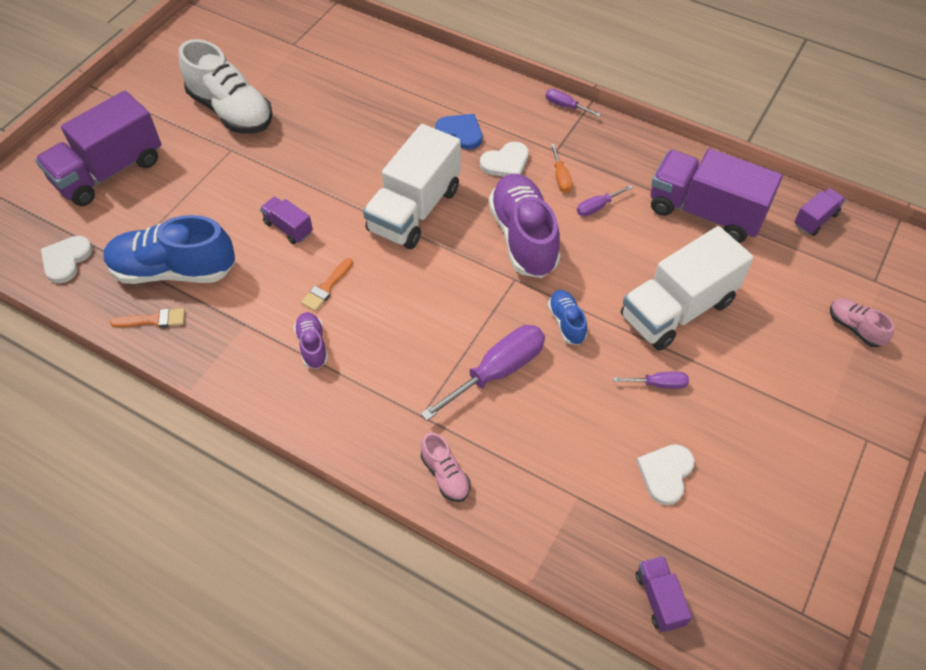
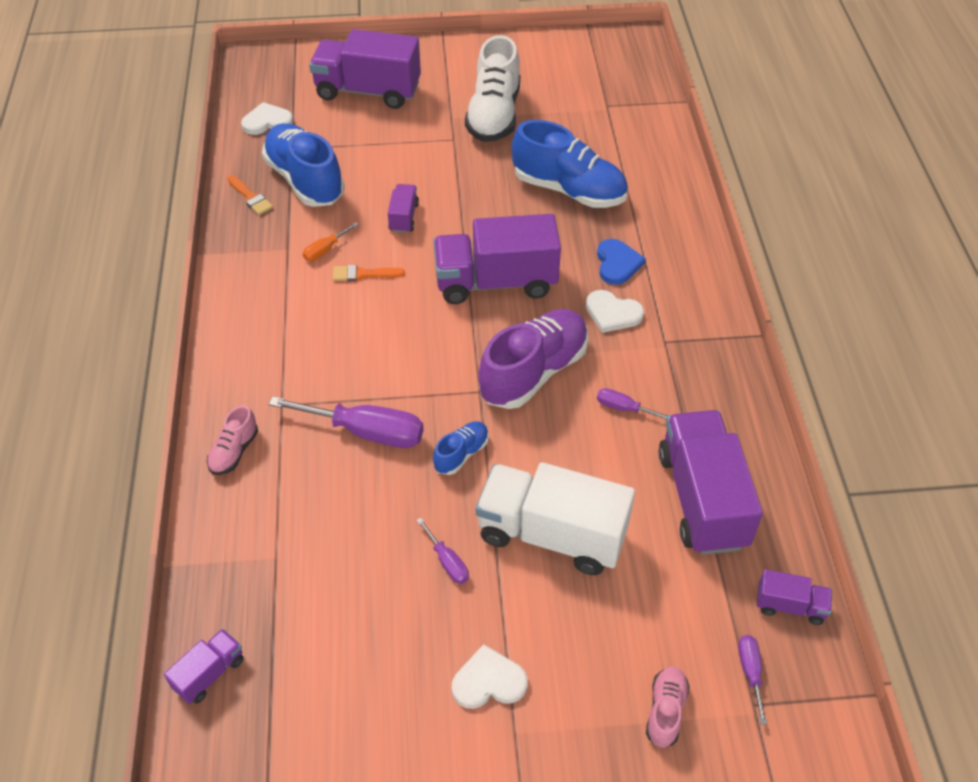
camera: 55 degrees right, 5 degrees down
purple shoe [294,312,328,369] -> none
white truck [363,124,461,249] -> purple truck [433,214,561,304]
purple screwdriver [545,89,601,117] -> purple screwdriver moved to [738,635,767,725]
orange screwdriver [550,144,572,193] -> orange screwdriver moved to [303,222,359,261]
white heart [636,444,695,505] -> white heart moved to [451,644,528,709]
none -> blue shoe [512,120,628,208]

